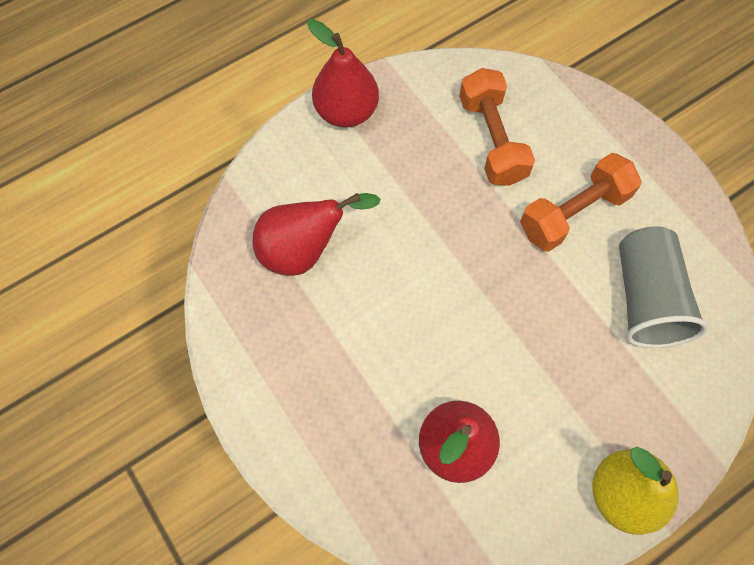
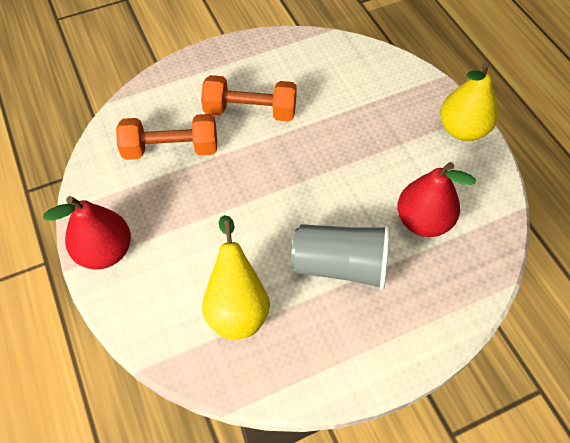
camera: 80 degrees left, 10 degrees down
red pear [252,193,380,276] -> yellow pear [202,215,270,339]
orange dumbbell [520,153,642,252] -> orange dumbbell turned 60 degrees counterclockwise [201,75,297,121]
grey cup [619,226,708,348] -> grey cup moved to [291,224,390,290]

